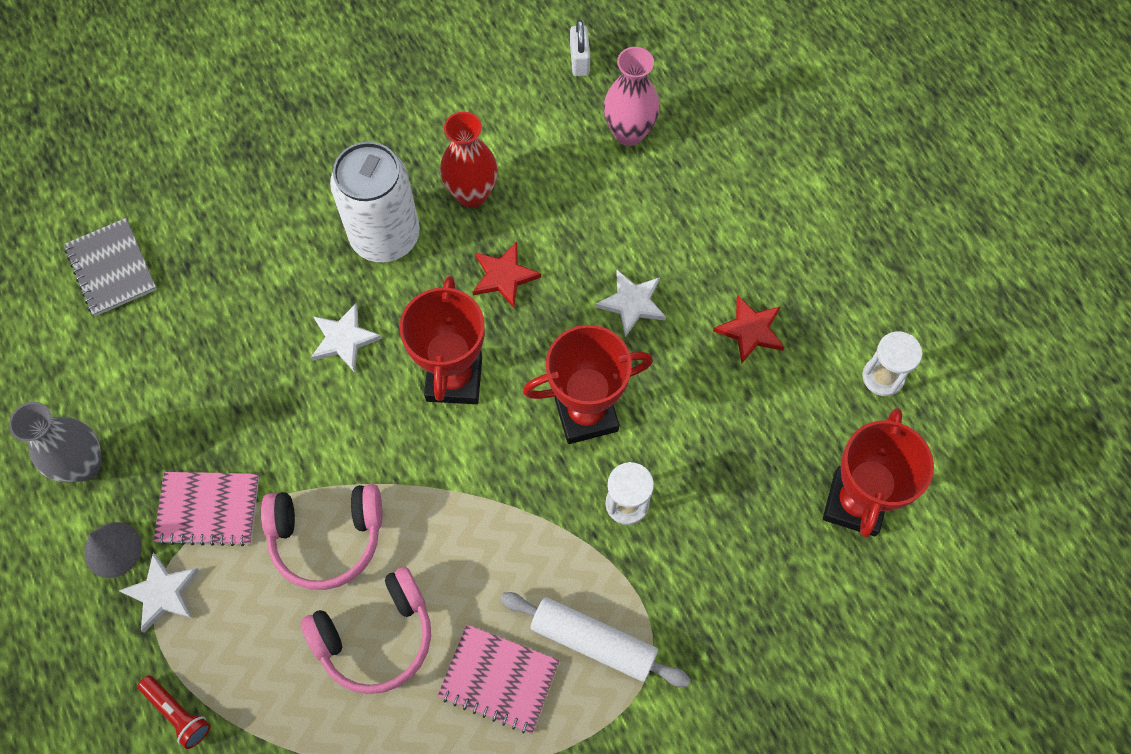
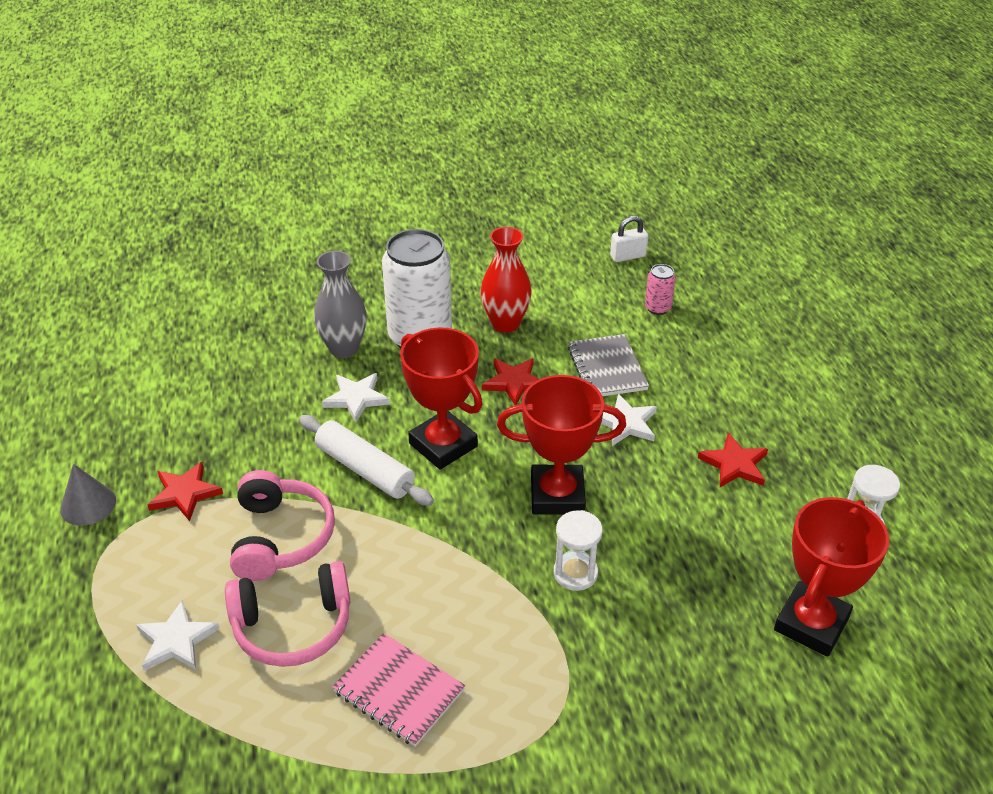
camera: 15 degrees right, 25 degrees down
grey vase [9,402,102,482] -> grey vase moved to [314,251,367,358]
grey notebook [64,218,157,316] -> grey notebook moved to [568,334,649,396]
white star [119,553,199,632] -> white star moved to [136,600,220,671]
red flashlight [137,676,211,749] -> none
pink notebook [153,472,259,546] -> red star [147,462,223,521]
pink headphones [261,484,383,590] -> pink headphones turned 105 degrees counterclockwise [230,470,335,581]
red trophy [400,276,485,404] -> red trophy turned 60 degrees counterclockwise [400,328,482,470]
white rolling pin [500,592,691,687] -> white rolling pin moved to [299,415,434,506]
white padlock [570,20,590,76] -> white padlock turned 60 degrees clockwise [610,216,648,262]
pink vase [603,47,660,146] -> pink can [645,264,676,315]

